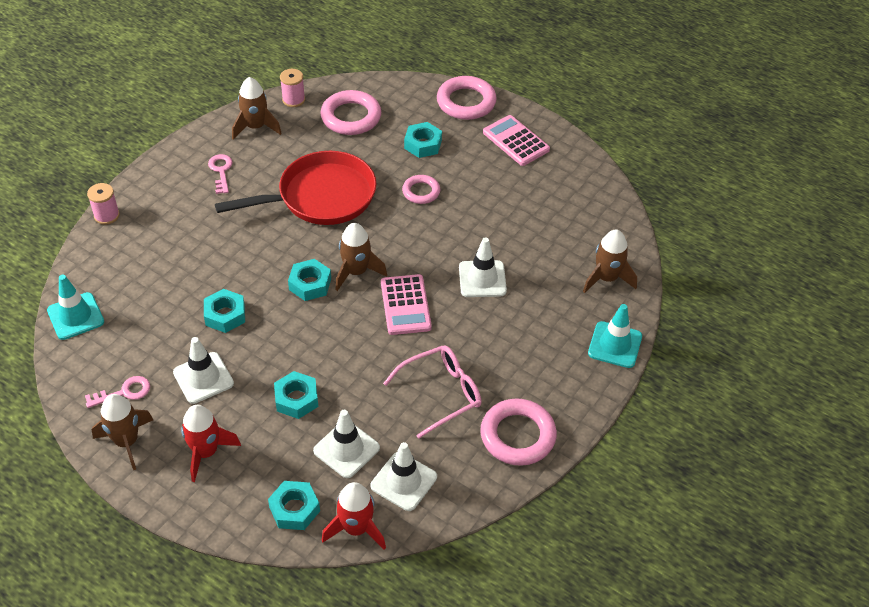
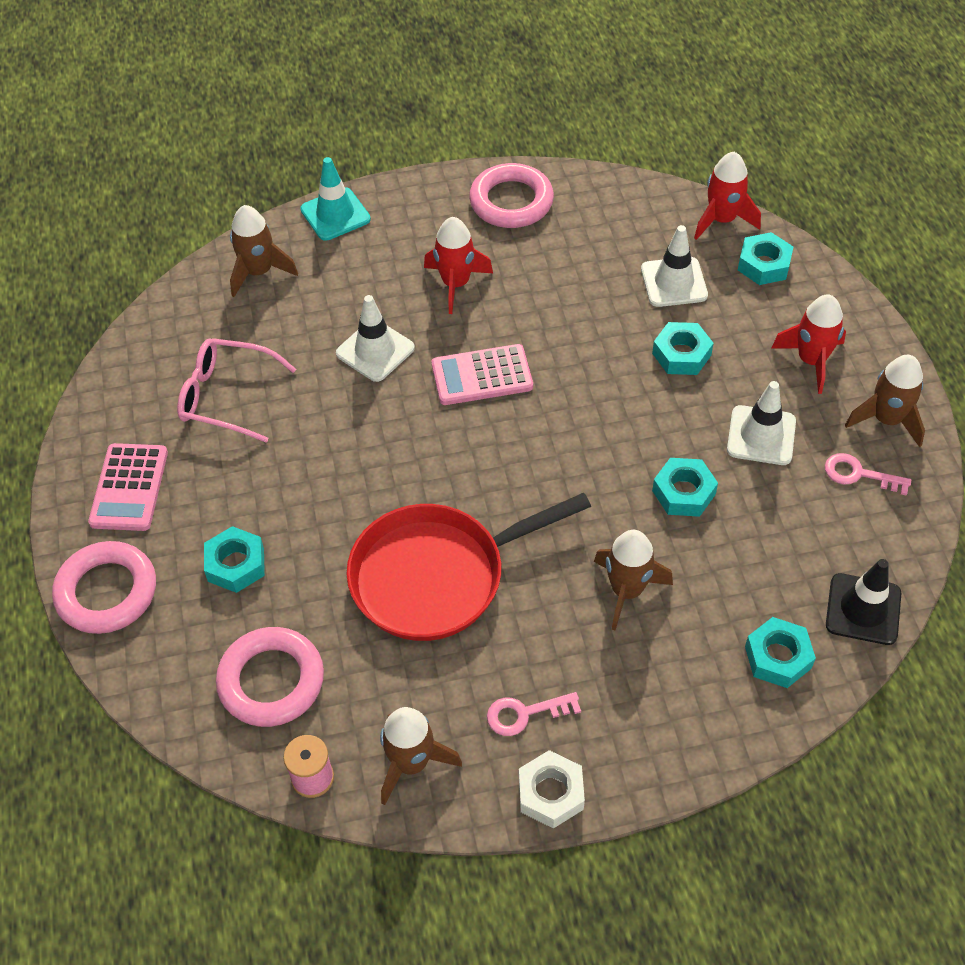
camera: 135 degrees left, 5 degrees up
turquoise traffic cone [47,275,104,340] -> black traffic cone [826,559,902,645]
pink spool [87,183,120,225] -> none
pink key [208,154,233,194] -> pink key turned 45 degrees clockwise [487,692,581,736]
red pan [215,151,377,225] -> red pan turned 45 degrees counterclockwise [347,493,591,641]
turquoise nut [288,259,331,301] -> turquoise nut moved to [745,617,816,688]
brown rocket [335,223,387,291] -> brown rocket moved to [594,530,673,630]
white traffic cone [371,442,437,511] -> none
pink calculator [381,274,432,335] -> pink calculator turned 135 degrees counterclockwise [432,344,533,405]
pink glasses [383,346,482,439] -> pink glasses moved to [177,338,296,443]
pink ring [402,175,440,204] -> none
none -> red rocket [424,217,493,314]
none -> white nut [519,750,585,829]

